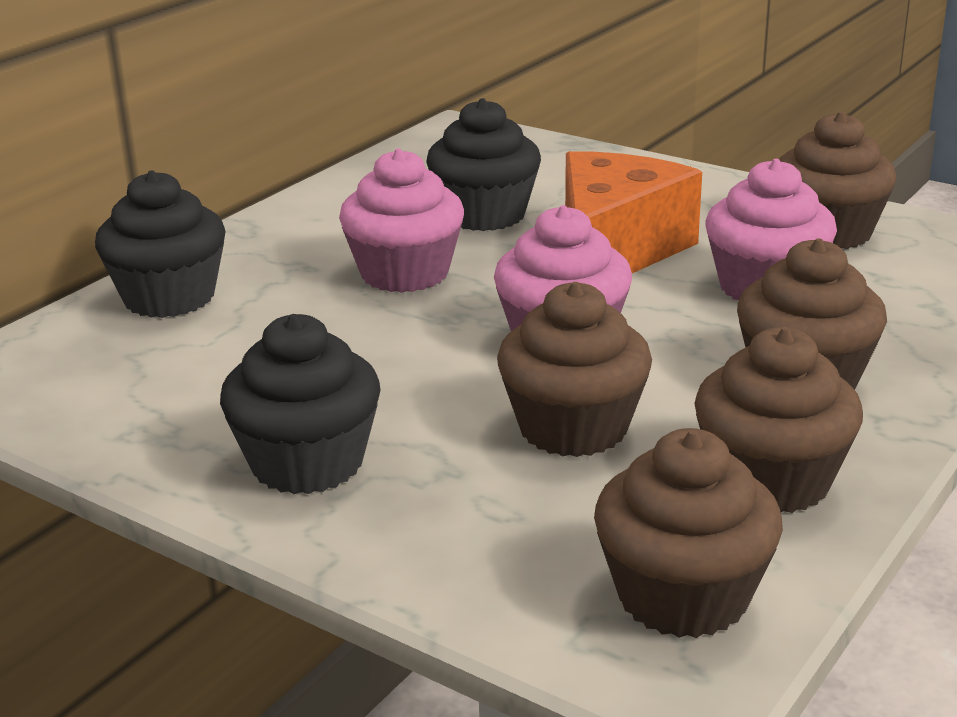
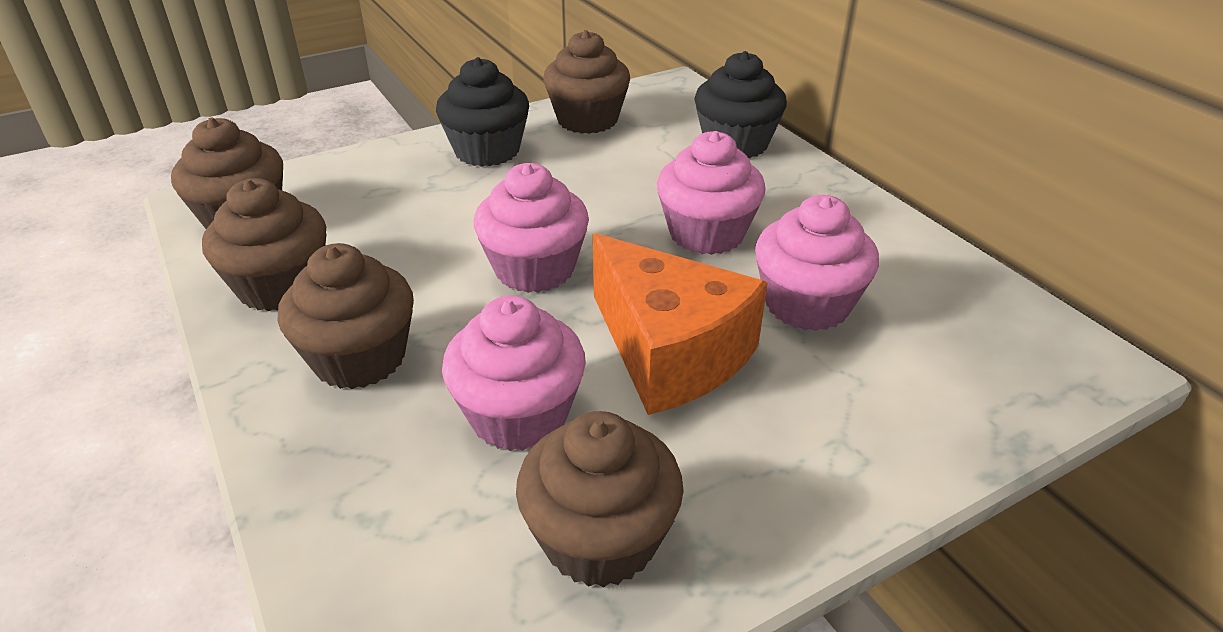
camera: 115 degrees right, 10 degrees up
black cupcake [426,98,541,231] -> pink cupcake [755,195,879,331]
brown cupcake [497,282,652,457] -> brown cupcake moved to [543,30,630,134]

